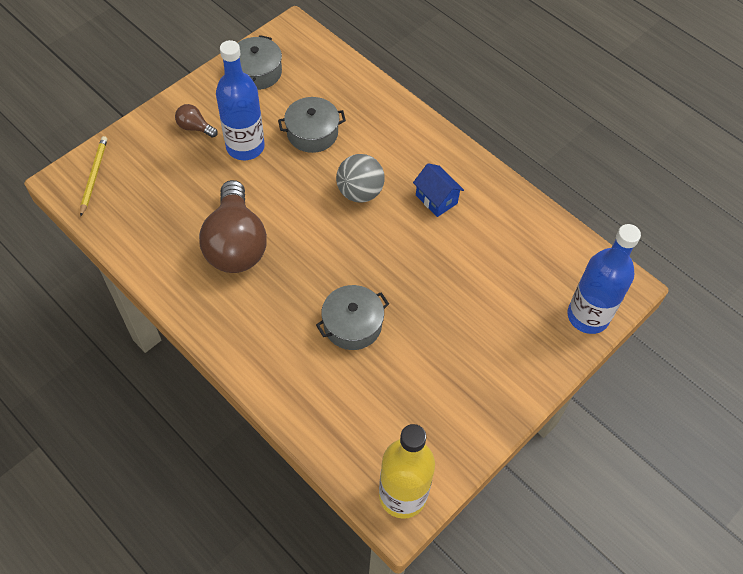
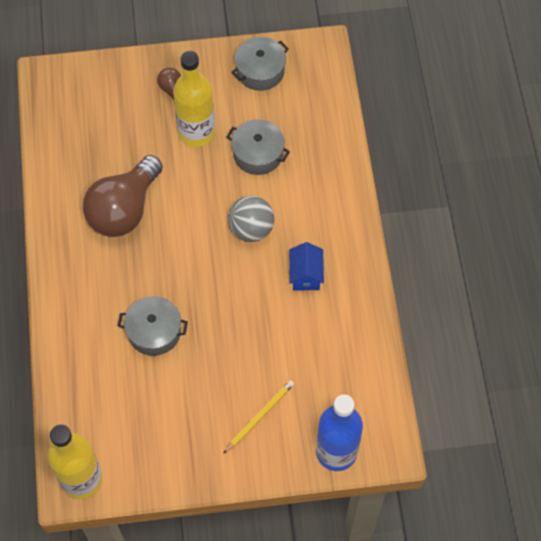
camera: 40 degrees right, 5 degrees up
yellow pencil [80,136,107,216] -> yellow pencil moved to [223,380,294,454]
blue bottle [216,40,265,160] -> yellow bottle [173,51,215,147]

